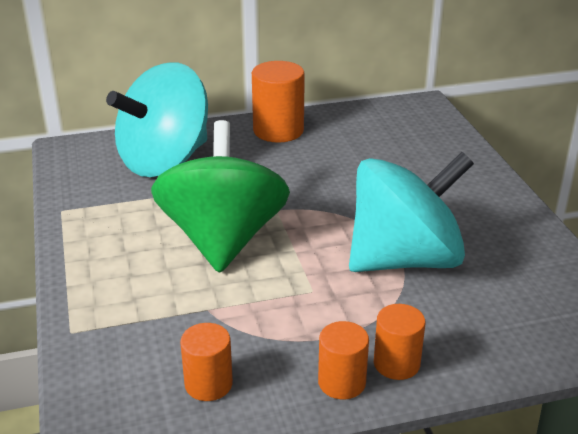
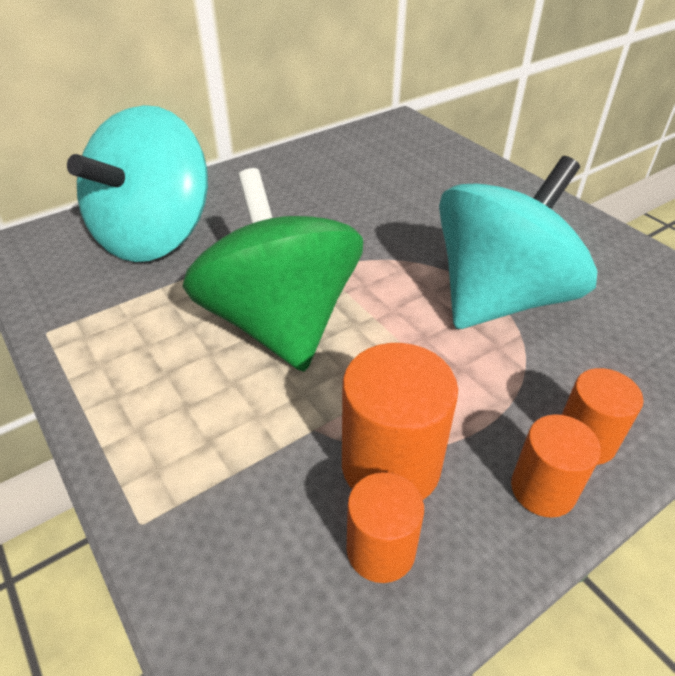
camera: 20 degrees left, 10 degrees up
orange cylinder [252,61,305,143] -> orange cylinder moved to [342,343,458,500]

